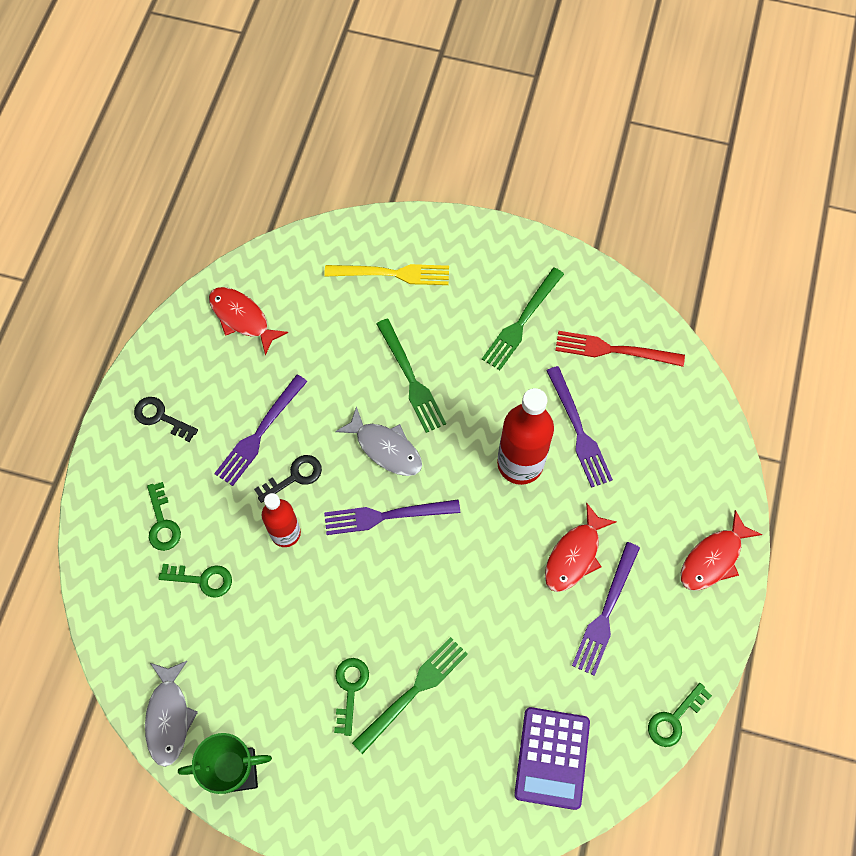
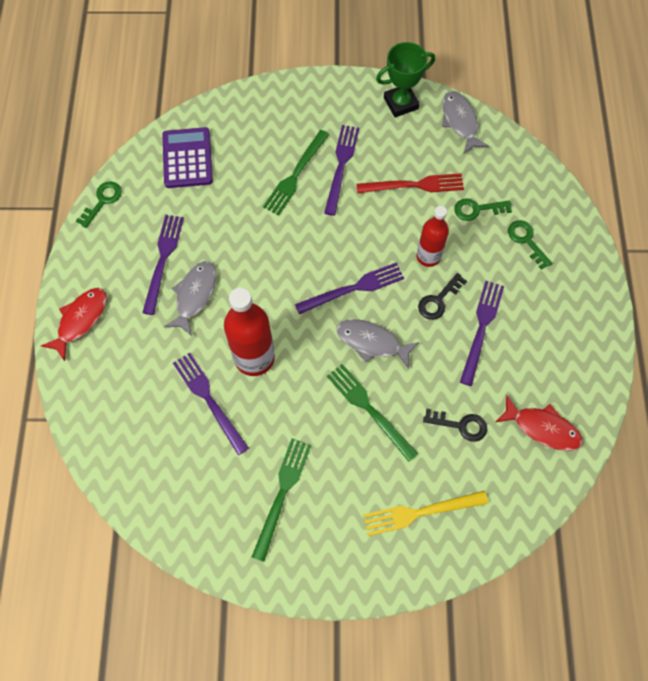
camera: 165 degrees right, 0 degrees up
black key [134,397,198,442] -> black key moved to [423,409,487,442]
green key [334,658,369,736] -> purple fork [324,125,359,216]
red fish [545,503,617,592] -> grey fish [164,261,216,336]
red fork [555,331,685,367] -> red fork moved to [356,174,464,194]

